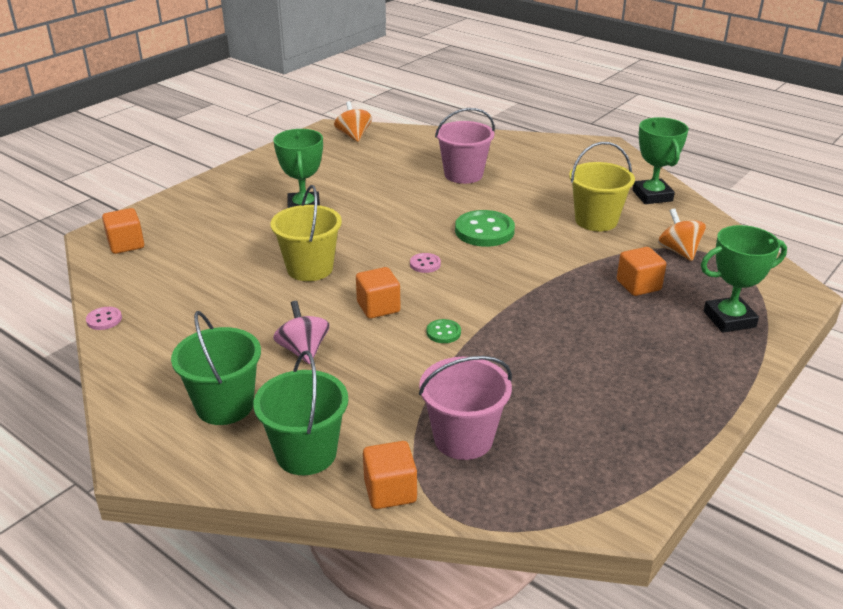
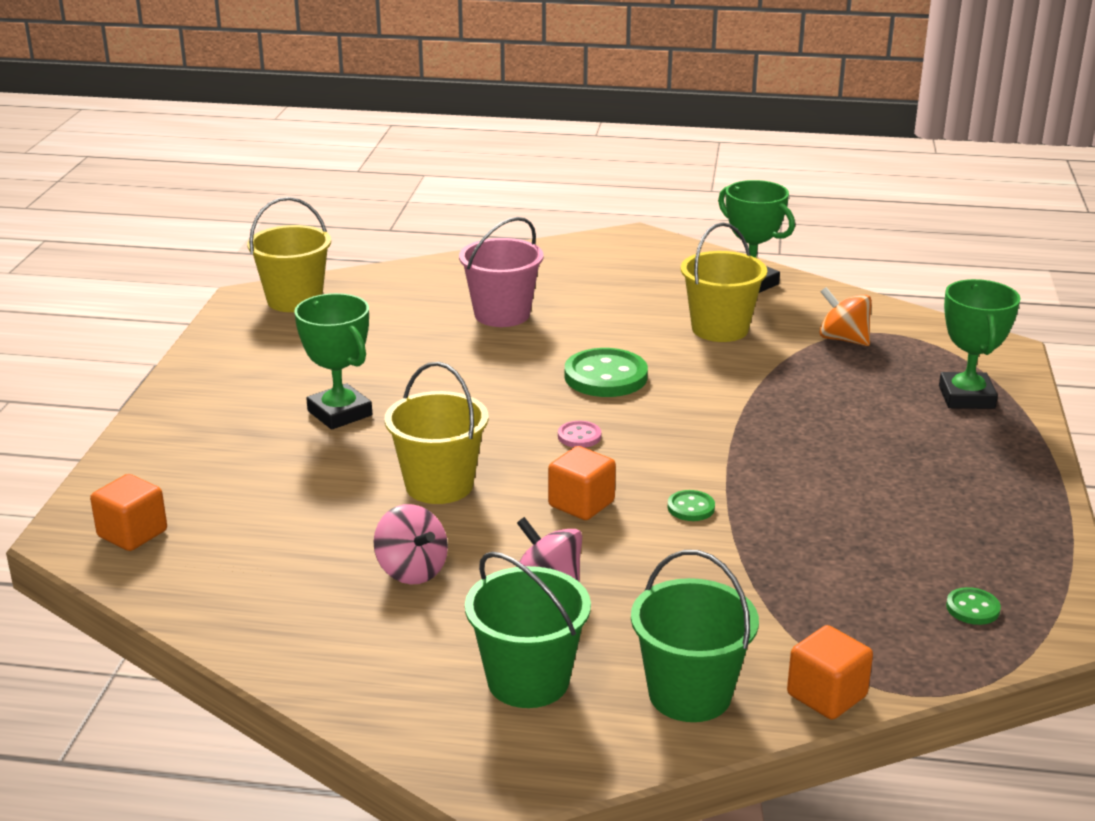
camera: 30 degrees left, 5 degrees down
pink button [86,307,122,330] -> none
orange spinning top [334,101,372,142] -> yellow bucket [247,197,331,312]
pink bucket [419,356,512,460] -> none
orange cube [617,247,667,296] -> none
green trophy [701,225,787,333] -> green trophy turned 45 degrees counterclockwise [939,279,1021,409]
none -> pink spinning top [374,504,448,584]
none -> green button [946,587,1001,625]

